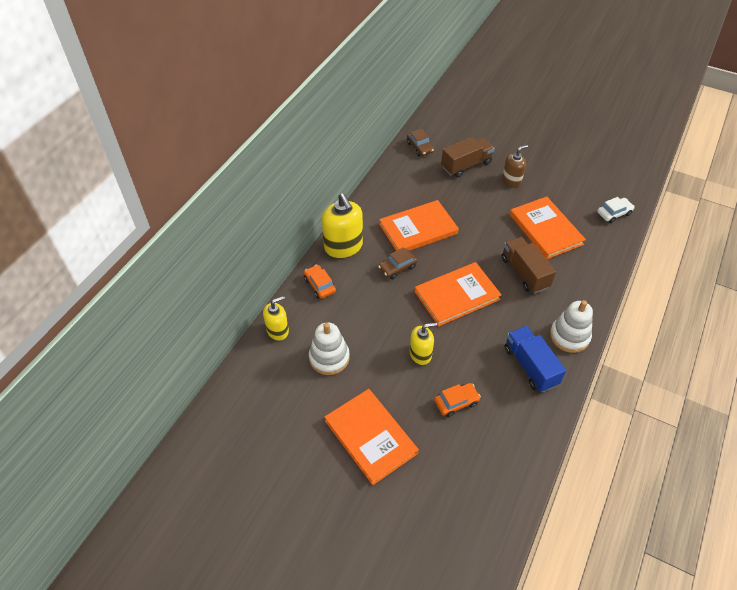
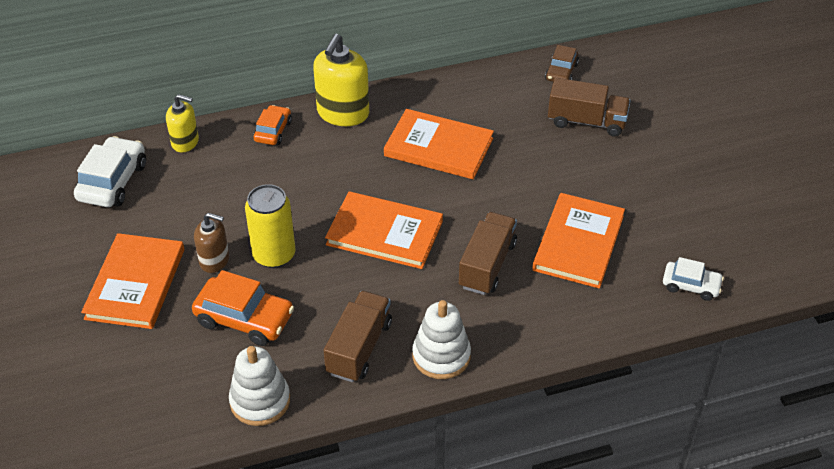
camera: 45 degrees right, 5 degrees down
white stacking toy [309,322,350,375] -> white stacking toy moved to [229,346,290,426]
brown car [378,247,417,279] -> none
yellow soap dispenser [410,322,437,365] -> yellow can [245,184,296,268]
orange car [434,383,481,417] -> orange car [192,270,294,346], size x1.64
brown soap dispenser [502,145,528,187] -> brown soap dispenser moved to [194,213,229,273]
blue truck [504,326,566,392] -> brown truck [324,291,392,382]
none -> white car [74,136,146,207]

